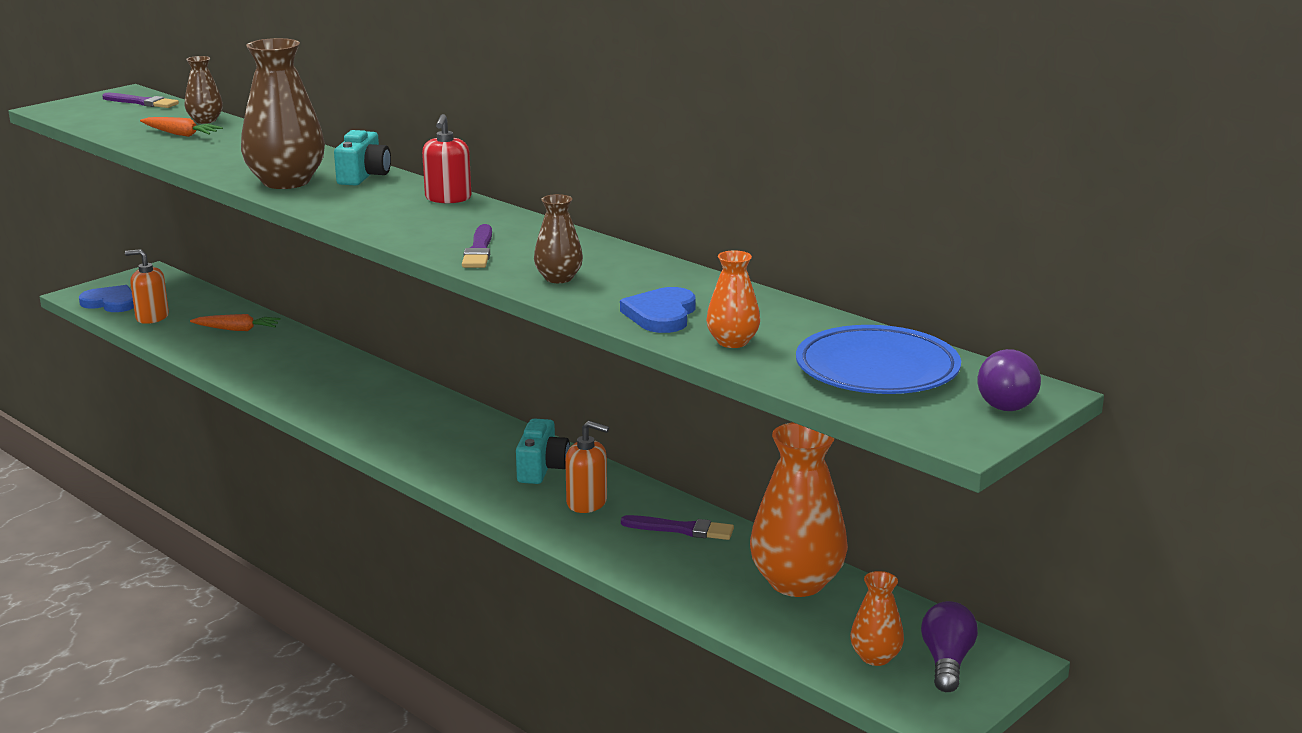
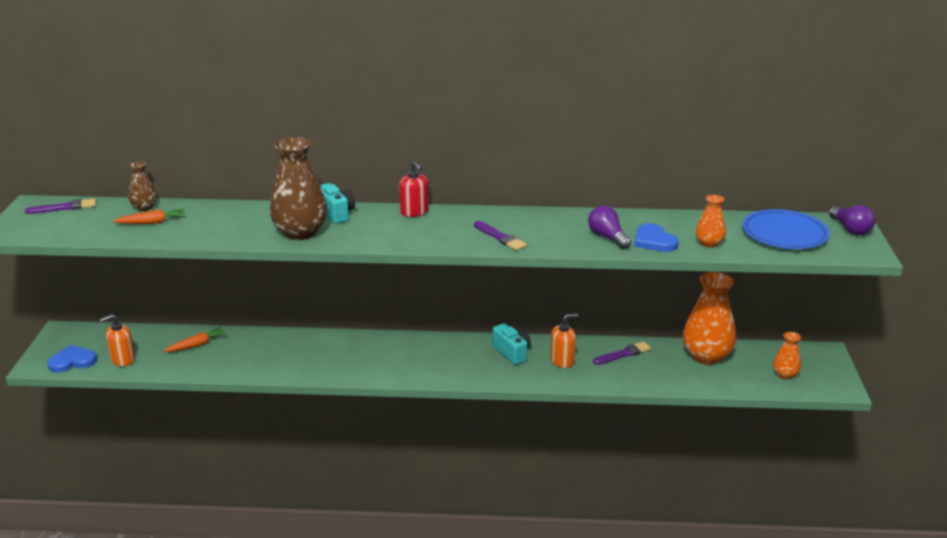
camera: 40 degrees left, 5 degrees up
brown vase [534,194,583,283] -> none
purple light bulb [921,601,978,692] -> purple light bulb moved to [588,206,631,249]

